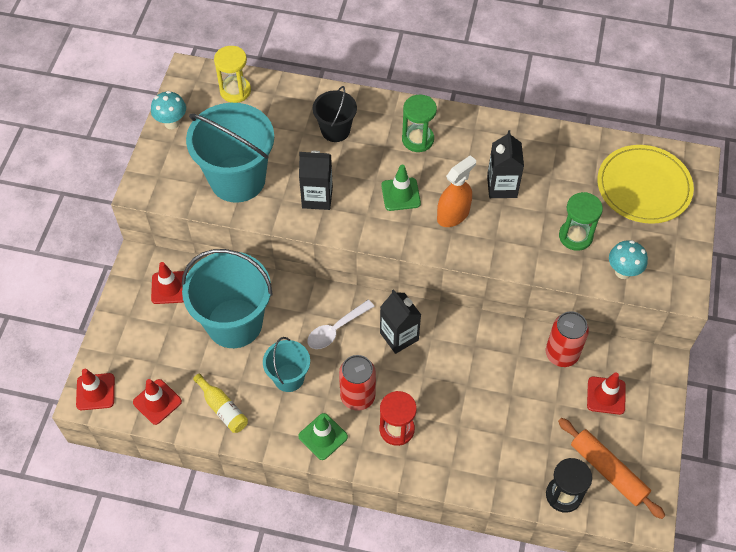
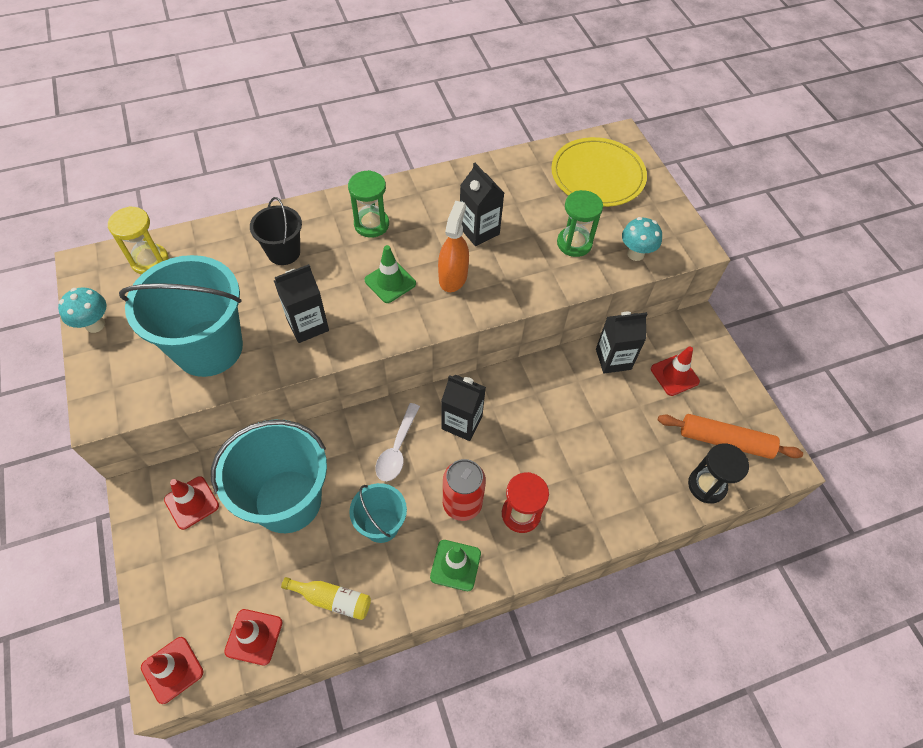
camera: 35 degrees left, 0 degrees up
red can [546,311,589,367] -> black carton [596,312,647,373]

